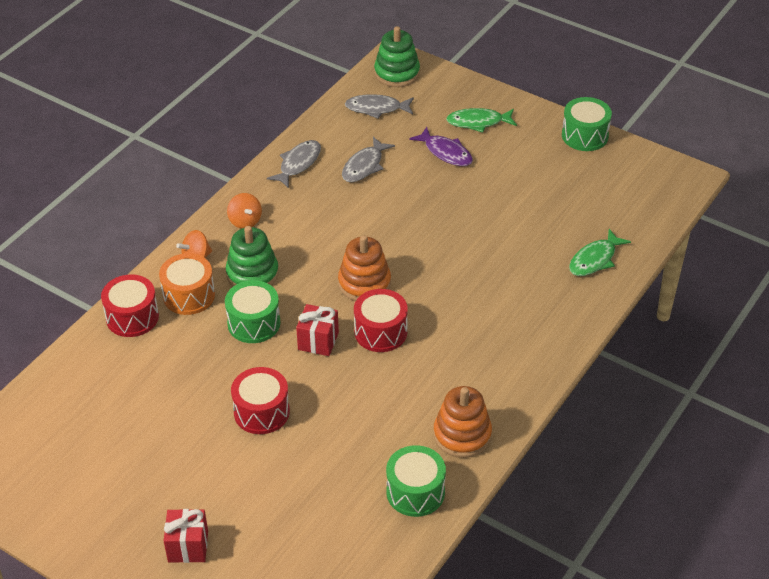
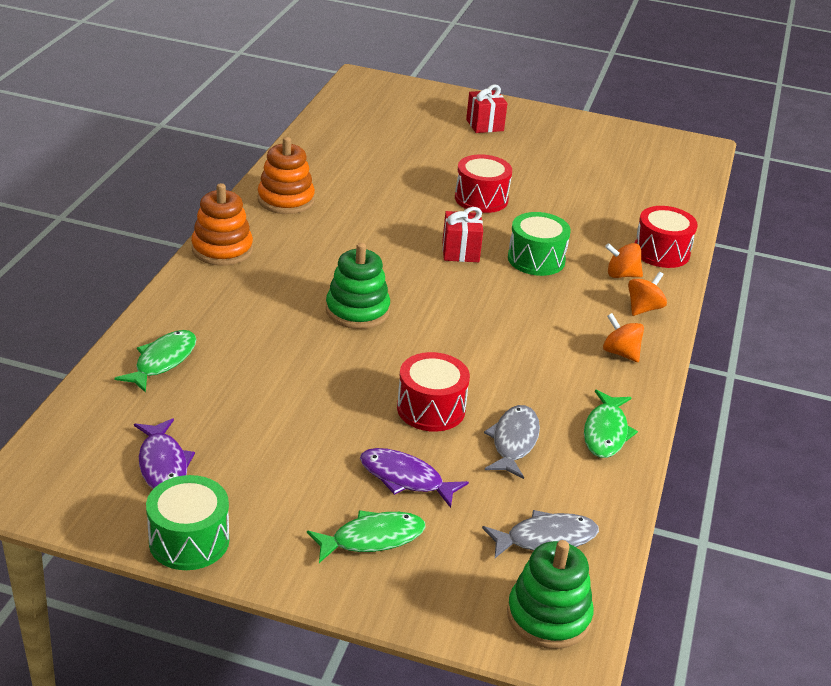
camera: 160 degrees right, 10 degrees down
orange drum [159,253,215,315] -> orange spinning top [605,243,643,278]
green stacking toy [226,226,279,286] -> green stacking toy moved to [326,243,390,329]
grey fish [267,140,321,188] -> green fish [584,390,638,458]
orange stacking toy [338,235,391,301] -> orange stacking toy moved to [191,183,253,266]
red drum [354,289,408,352] -> red drum moved to [397,352,470,432]
green drum [386,445,446,517] -> none
none -> purple fish [134,418,195,489]

